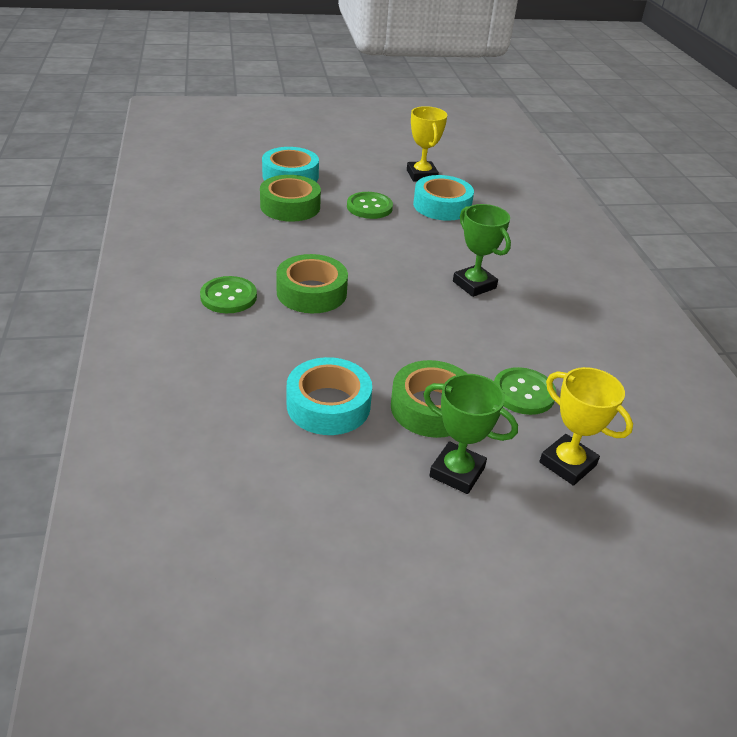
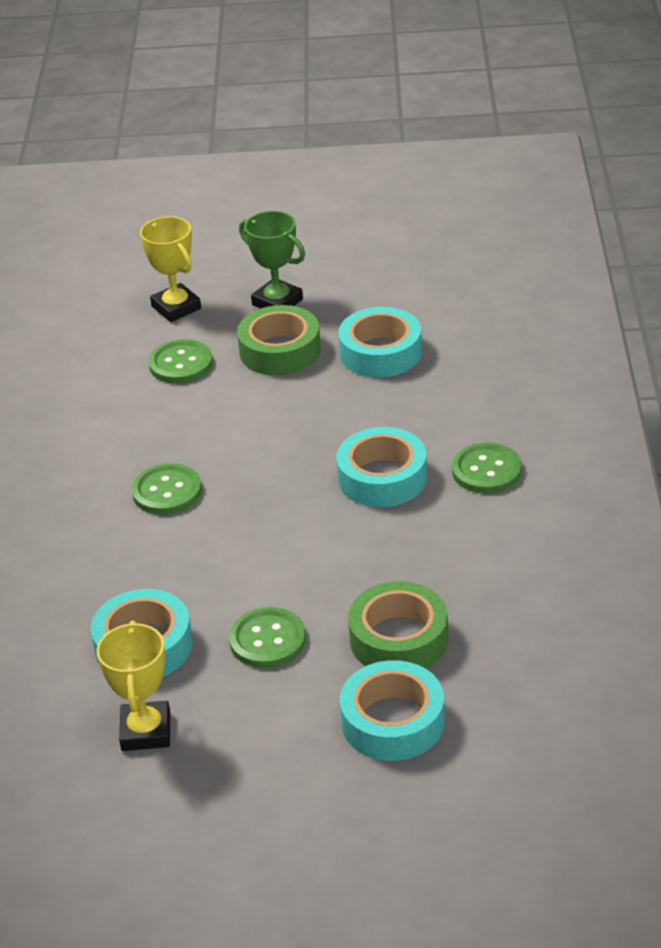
camera: 165 degrees left, 0 degrees up
green tape [276,254,348,313] -> turquoise tape [336,427,427,507]
green trophy [453,204,511,297] -> green button [132,463,202,515]

